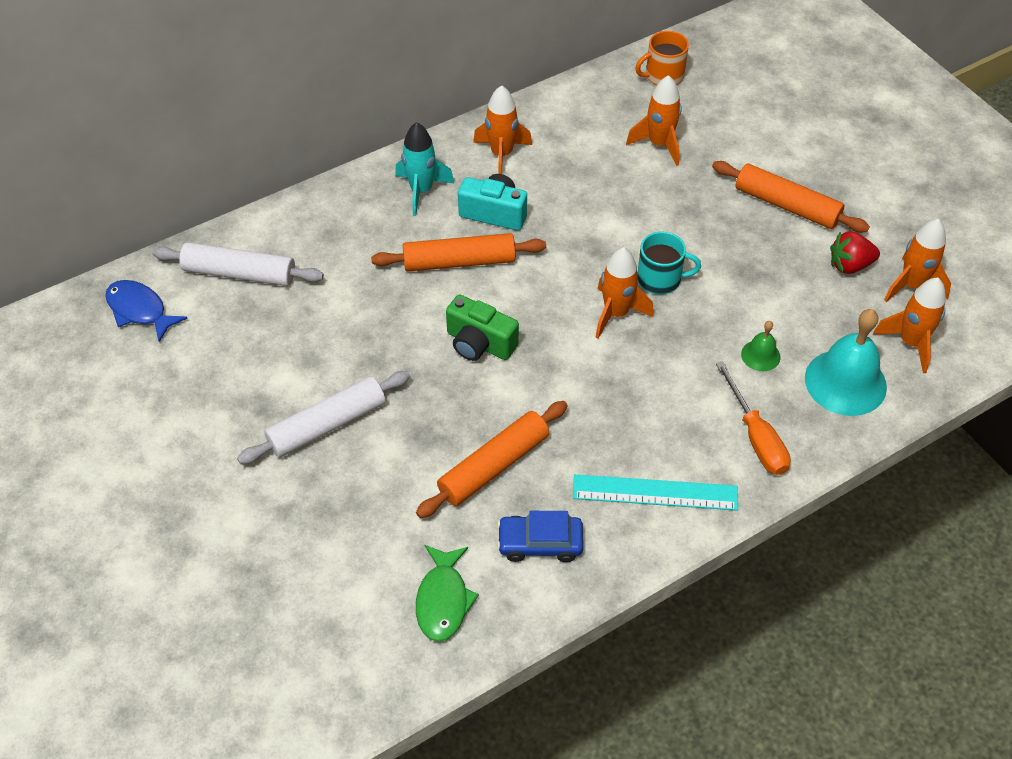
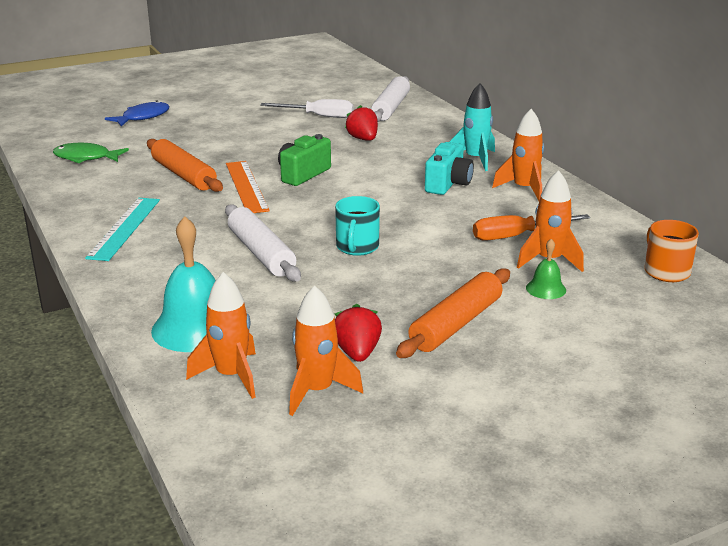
camera: 95 degrees right, 25 degrees down
blue fish [105,280,188,342] -> blue fish moved to [105,100,169,127]
white rolling pin [237,371,410,464] -> white rolling pin moved to [225,204,301,282]
orange rolling pin [371,233,546,272] -> none
blue car [497,511,583,562] -> none
orange rocket [596,247,654,338] -> none
orange screwdriver [716,361,791,475] -> orange screwdriver moved to [473,214,590,241]
green bell [741,321,781,371] -> green bell moved to [526,239,566,299]
none -> orange ruler [226,161,270,213]
none -> white screwdriver [260,99,354,118]
none -> red strawberry [345,105,378,141]

